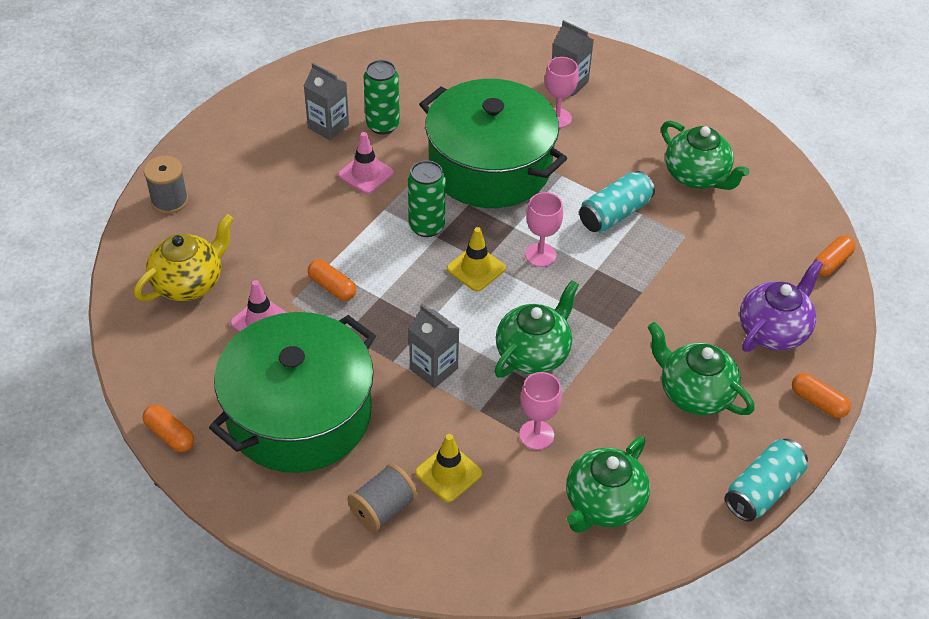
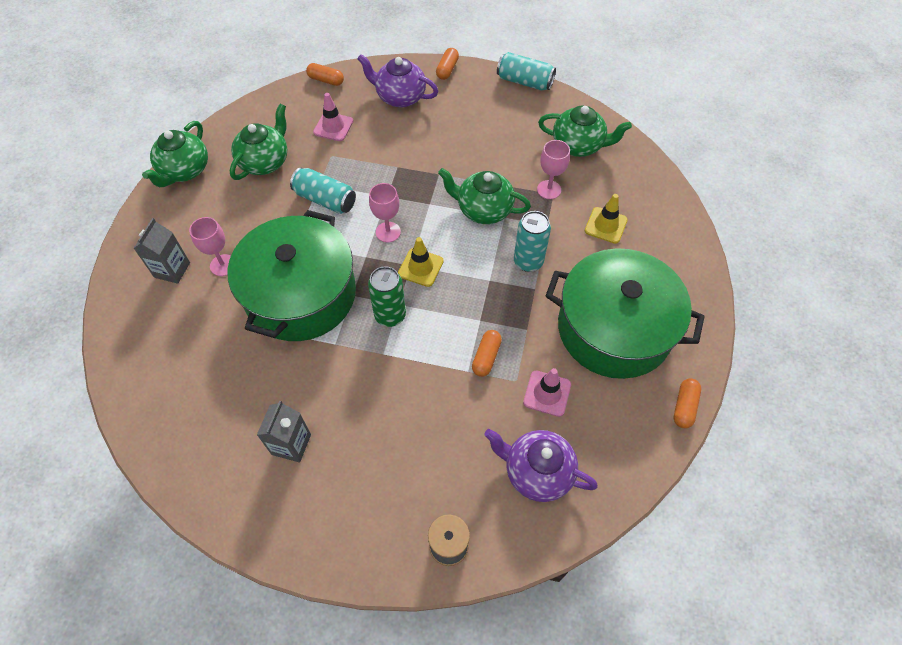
camera: 110 degrees left, 10 degrees up
yellow teapot [134,214,234,301] -> purple teapot [484,429,598,502]
pink traffic cone [338,132,394,194] -> pink traffic cone moved to [313,93,353,141]
grey spool [347,463,418,532] -> none
green can [364,60,400,134] -> none
grey carton [409,304,460,388] -> turquoise can [514,211,551,272]
green teapot [648,322,755,415] -> green teapot moved to [142,121,208,187]

